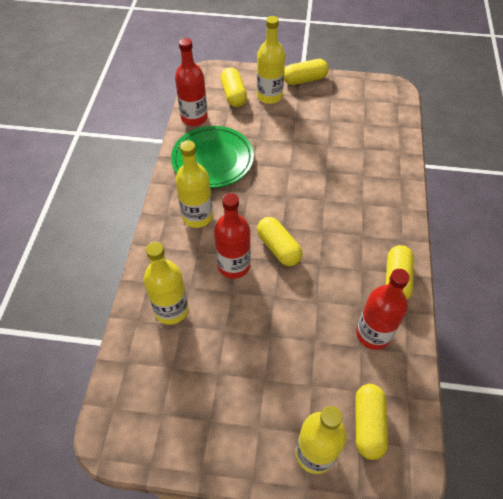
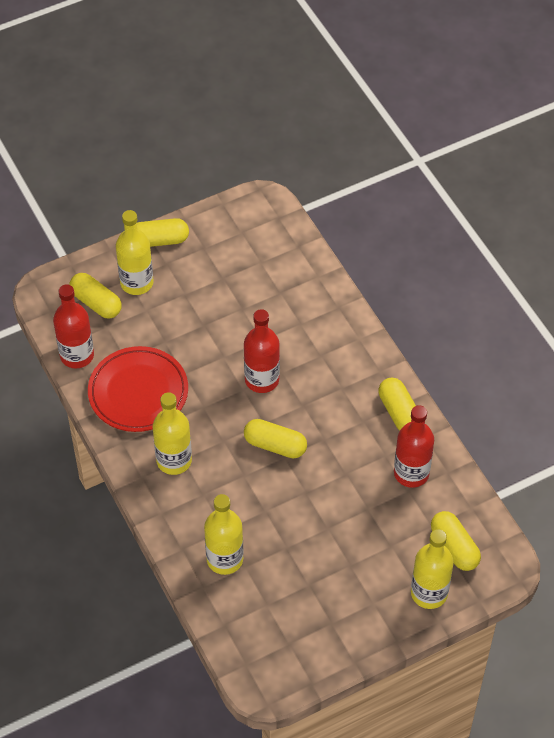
camera: 35 degrees left, 0 degrees up
green plate [171,126,254,188] -> red plate [88,346,188,432]
red bottle [214,193,251,279] -> red bottle moved to [244,309,280,393]
yellow capsule [284,59,329,85] -> yellow capsule turned 45 degrees clockwise [137,218,189,247]

